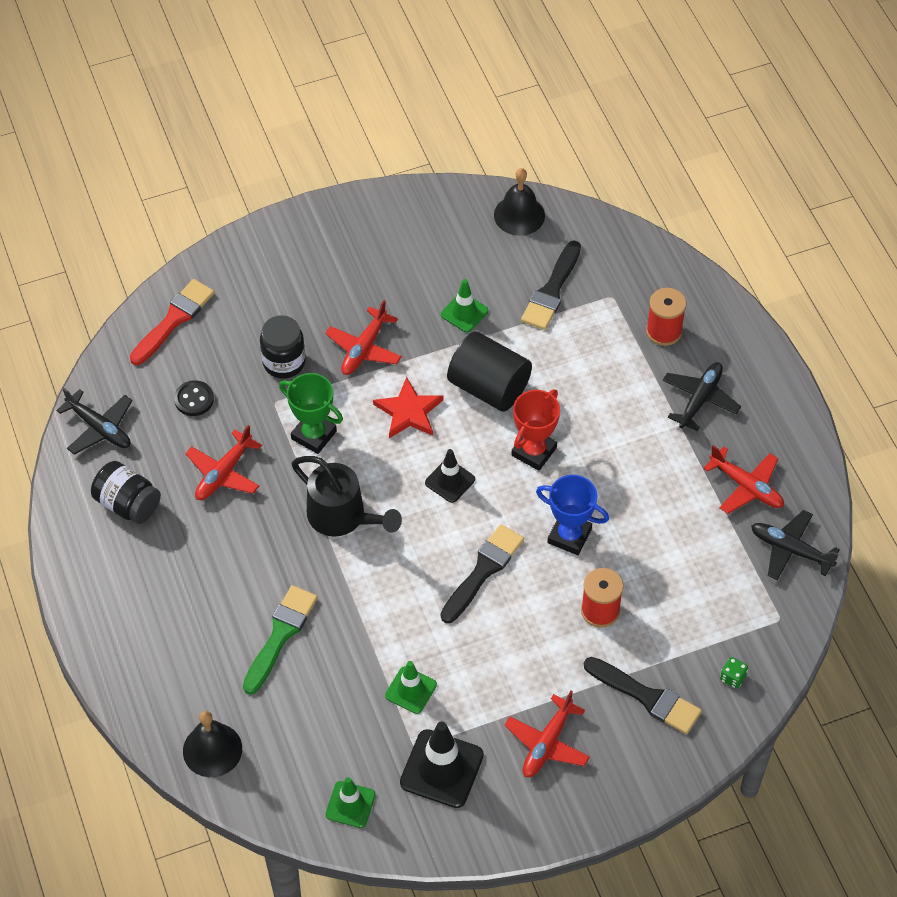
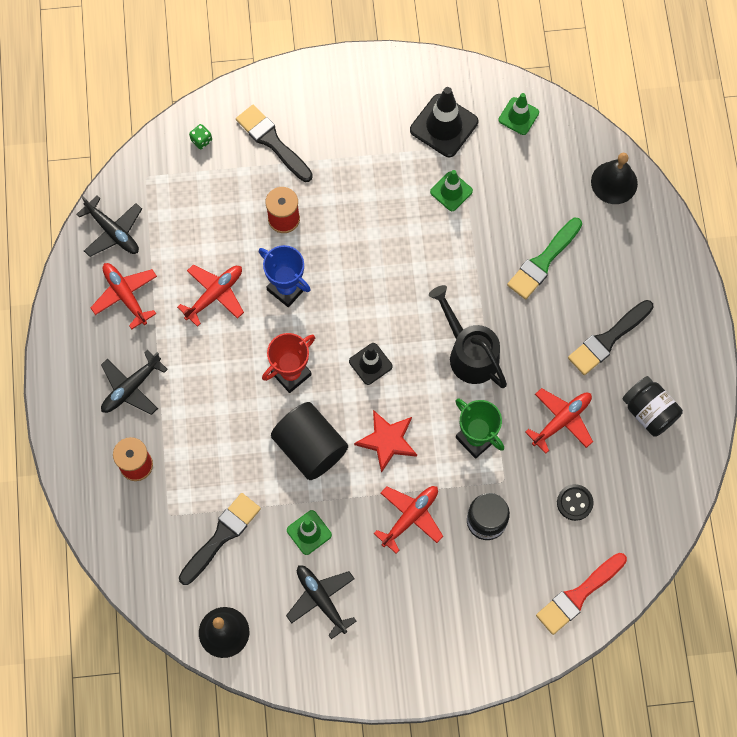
camera: 165 degrees left, 15 degrees up
black plane [56,388,132,455] -> black plane moved to [286,565,357,639]
black brush [440,524,524,623] -> black brush moved to [568,300,654,375]
red plane [504,690,590,777] -> red plane moved to [177,265,244,327]

